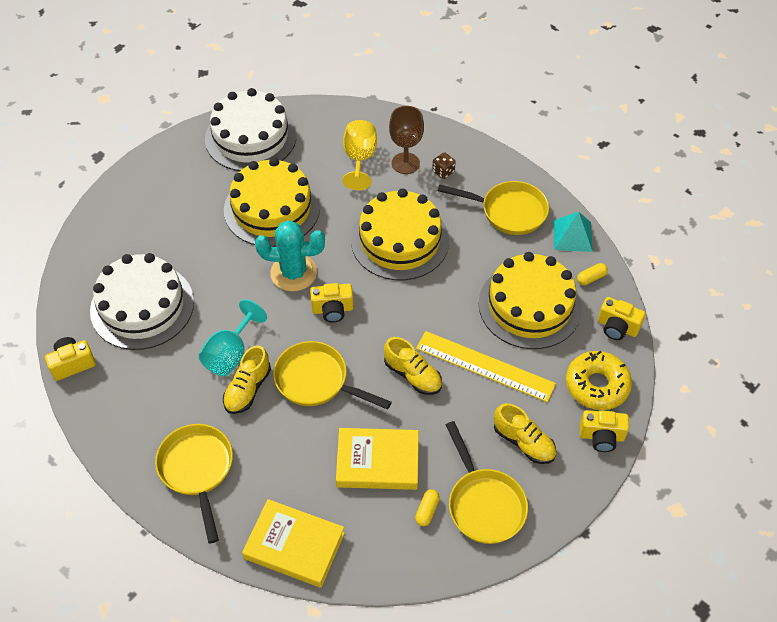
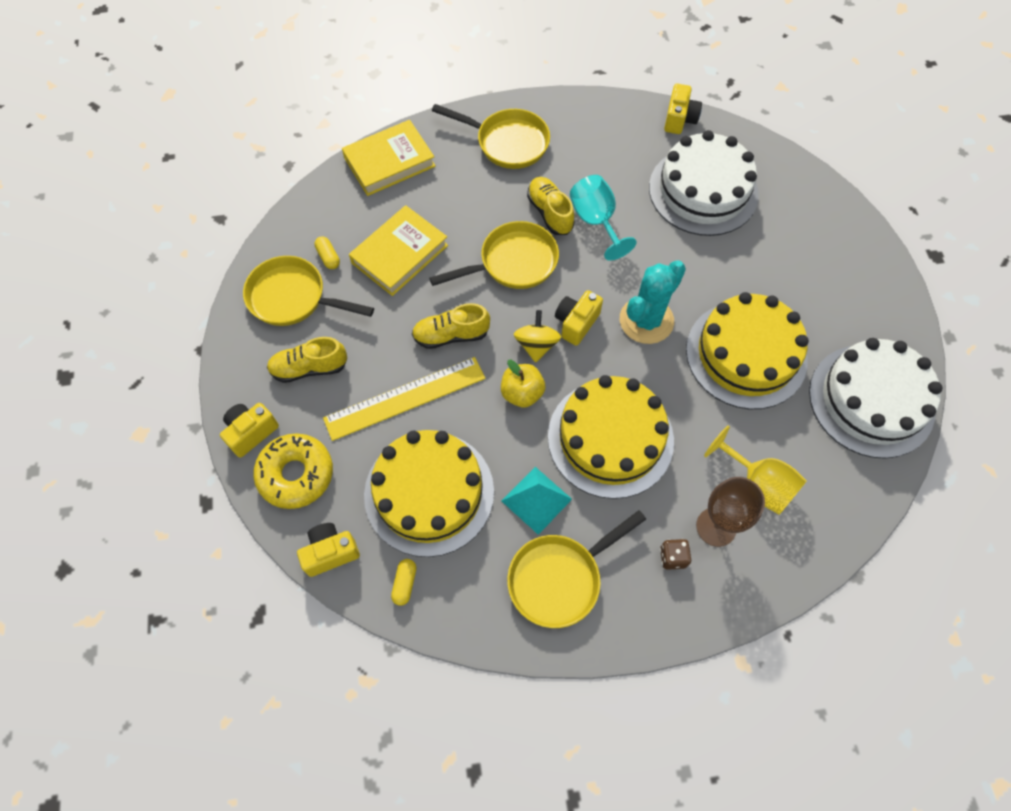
camera: 130 degrees right, 10 degrees up
turquoise pyramid [553,211,593,252] -> turquoise pyramid moved to [502,467,572,535]
none -> yellow apple [501,360,545,408]
none -> yellow spinning top [514,310,561,363]

